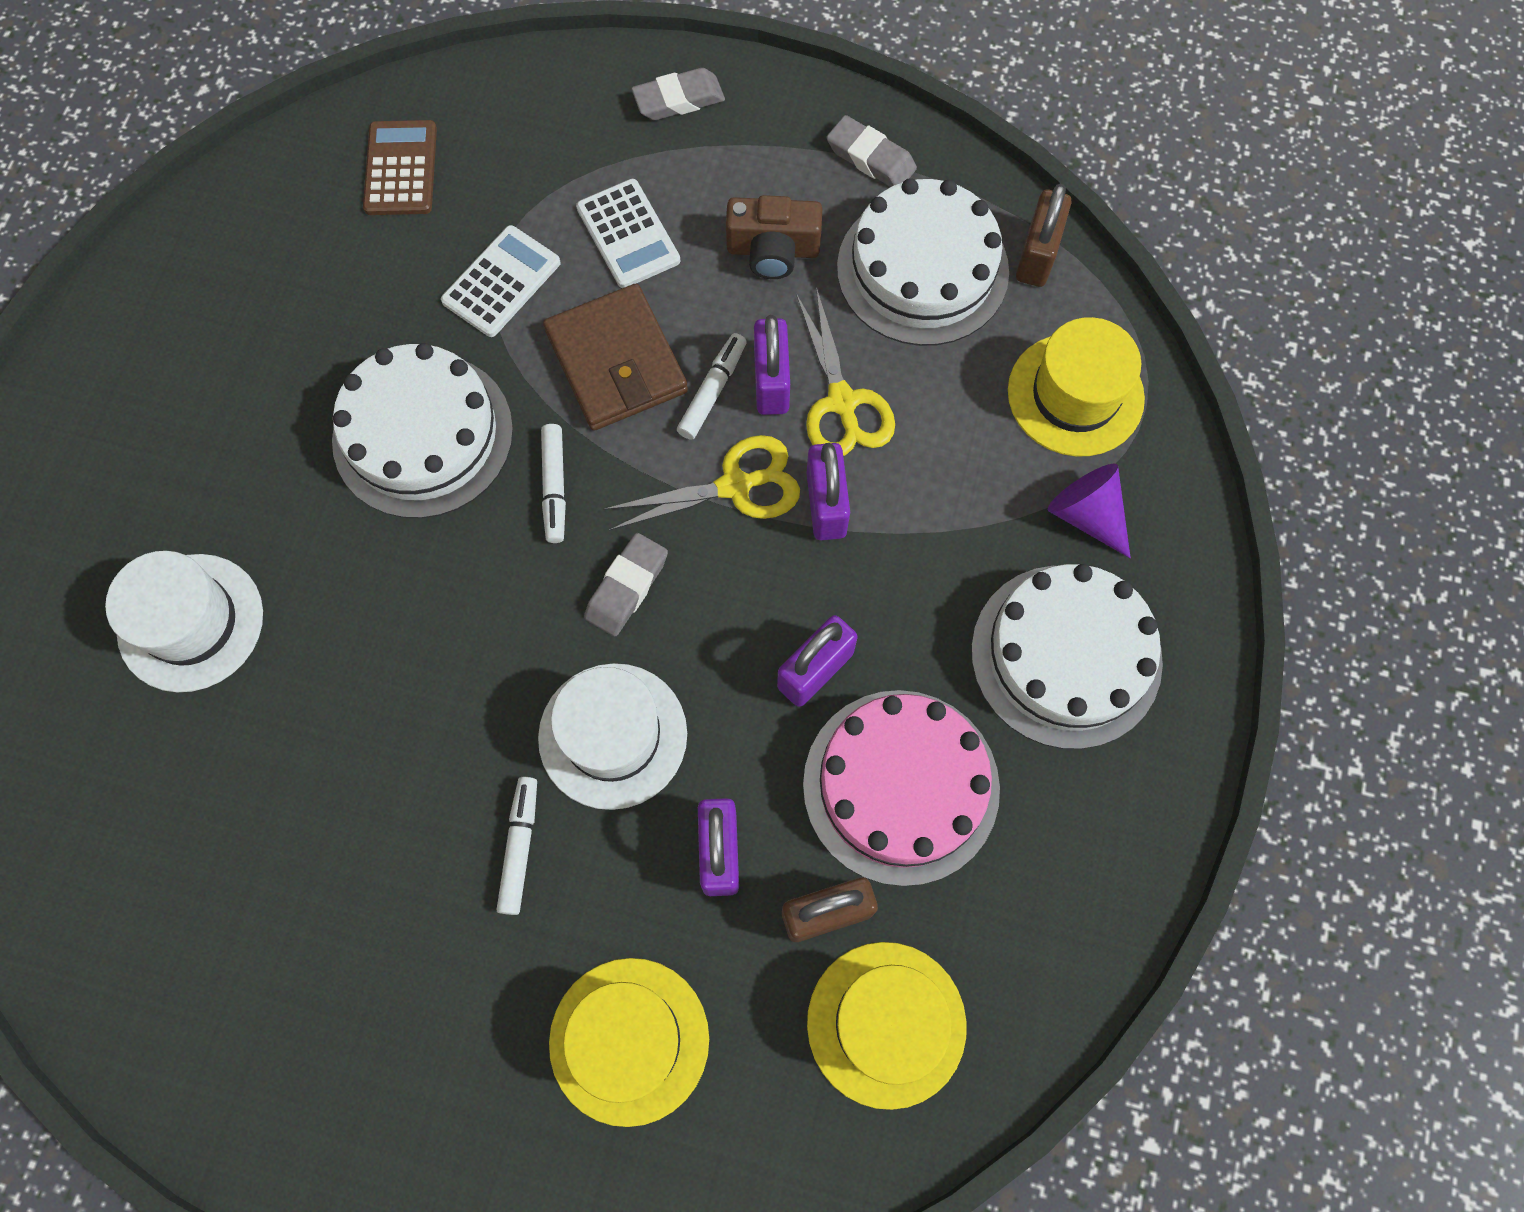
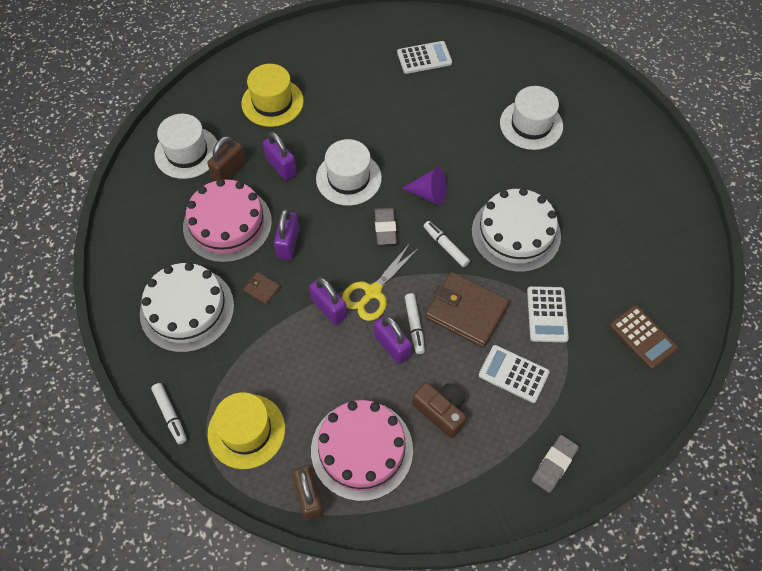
camera: 145 degrees right, 10 degrees down
white marker [497,777,537,915] -> white marker moved to [151,383,187,444]
brown camera [726,195,822,279] -> brown camera turned 75 degrees clockwise [412,382,466,438]
yellow scissors [796,287,895,456] -> none
yellow hat [807,942,967,1110] -> white hat [154,114,218,179]
grey eraser [827,115,917,187] -> none
white cake [837,178,1009,346] -> pink cake [311,400,413,501]
purple cone [1047,464,1131,558] -> purple cone moved to [402,167,447,205]
none -> brown wallet [243,272,281,305]
none -> white calculator [397,41,452,74]

